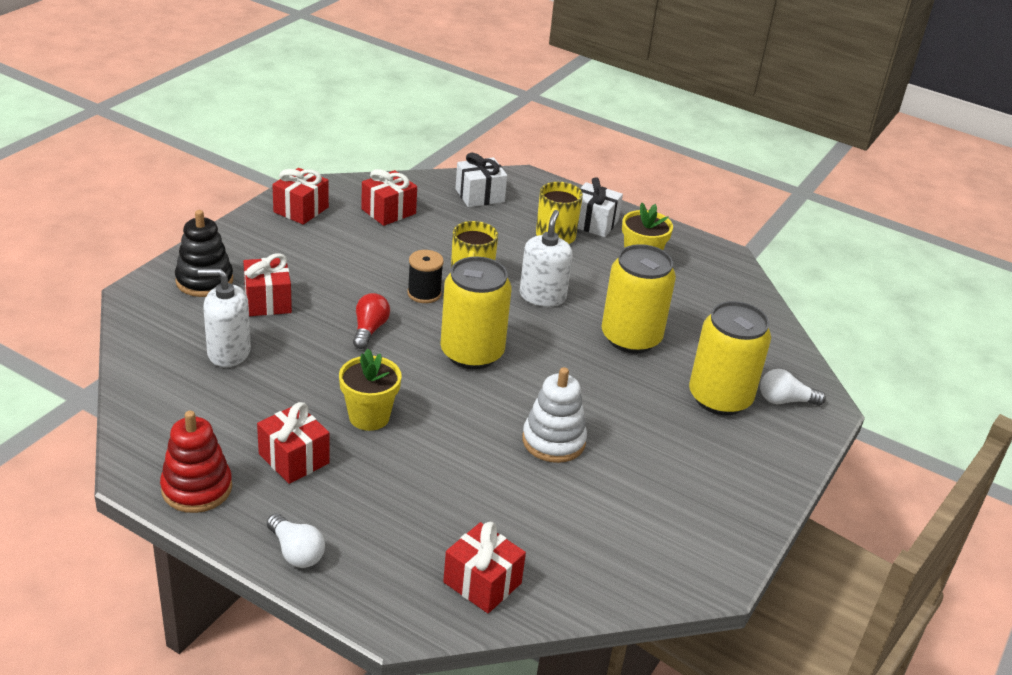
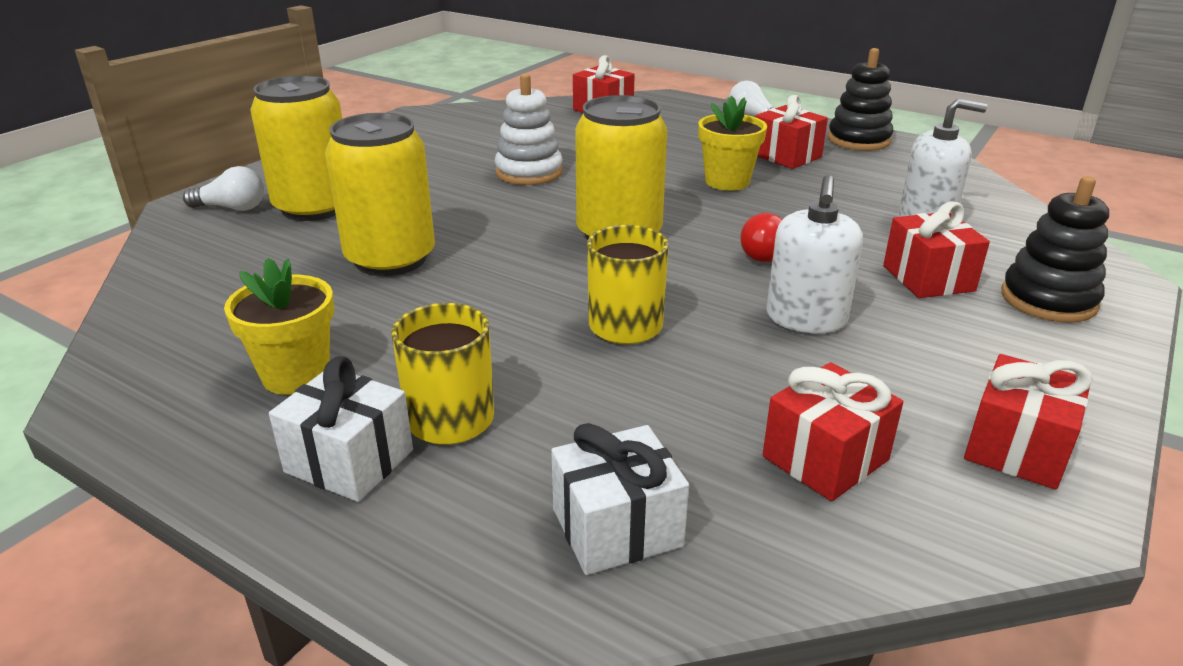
camera: 175 degrees left, 5 degrees down
red stacking toy [160,411,232,513] -> black stacking toy [828,48,893,151]
black spool [407,250,444,303] -> none
white soap dispenser [520,210,573,307] -> white soap dispenser moved to [766,175,863,333]

